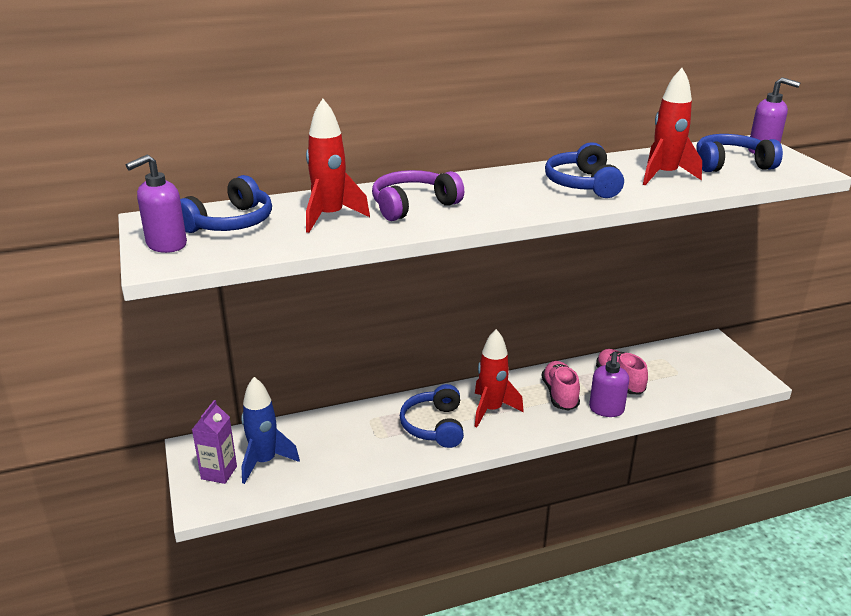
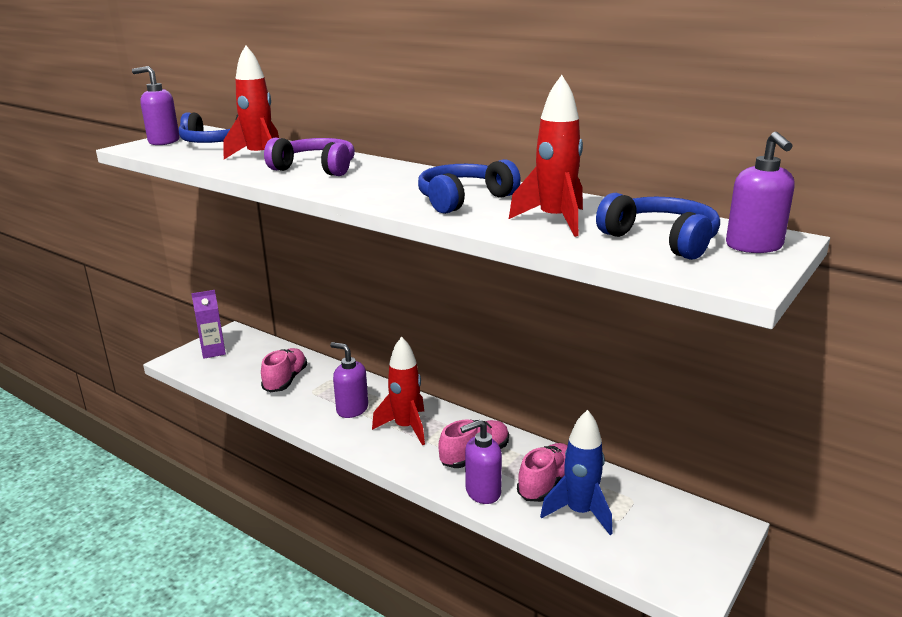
camera: 55 degrees right, 5 degrees down
blue rocket [241,377,300,484] -> blue rocket moved to [540,410,613,535]
blue headphones [400,384,464,448] -> purple soap dispenser [330,342,368,418]
none -> pink shoe [261,348,307,392]

